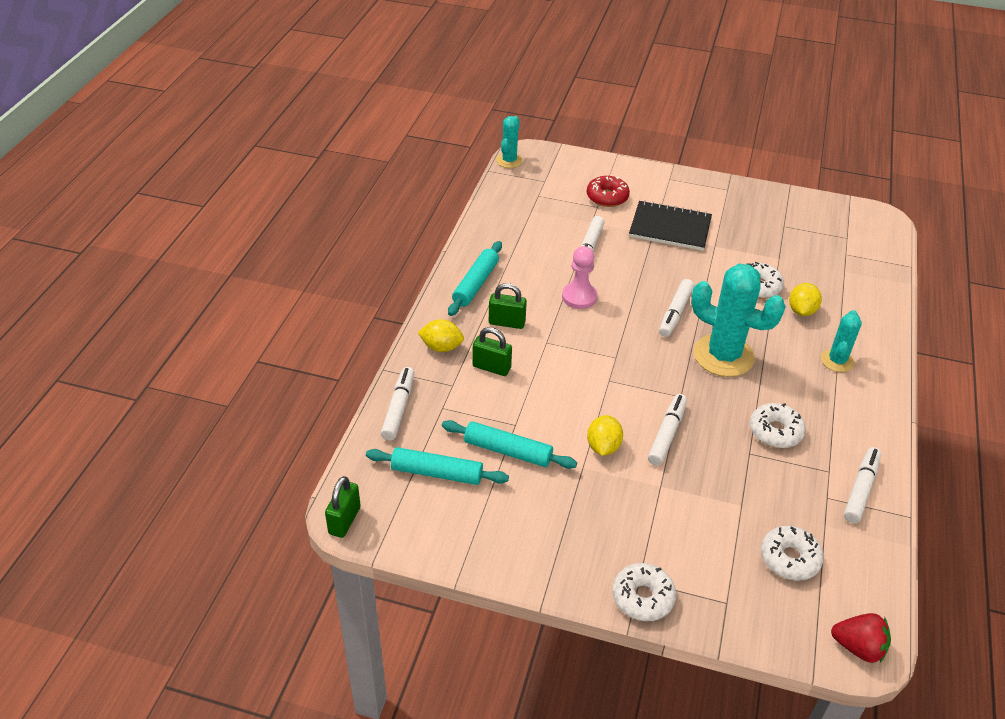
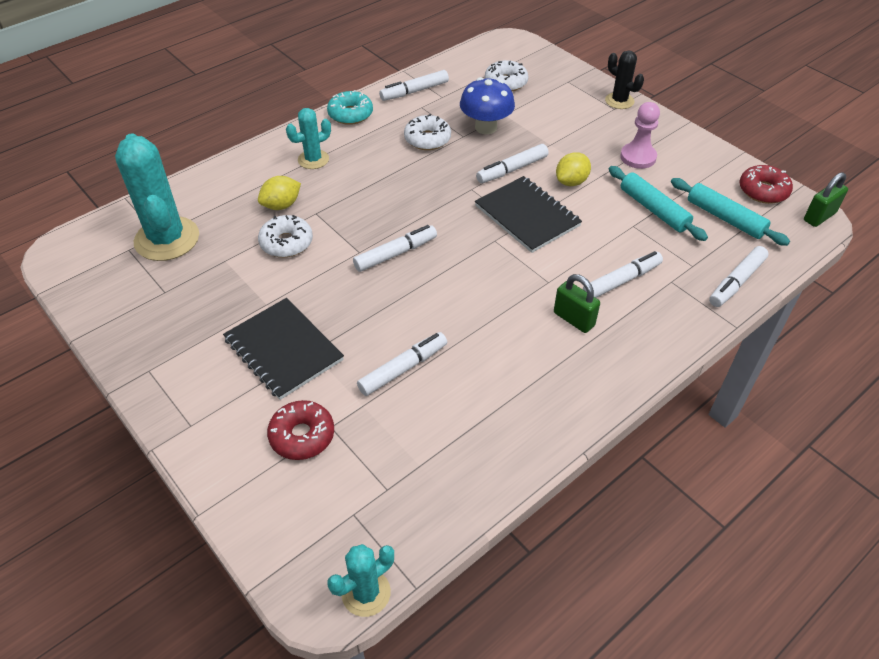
camera: 145 degrees left, 5 degrees up
yellow lemon [418,319,464,352] -> none
turquoise rolling pin [448,241,502,316] -> none
green padlock [473,327,512,376] -> white marker [583,251,663,298]
pink pawn [562,246,598,309] -> pink pawn moved to [620,102,660,169]
white donut [612,563,676,621] -> black cactus [605,51,644,109]
turquoise cactus [691,263,786,377] -> turquoise cactus moved to [115,133,199,261]
red strawberry [831,613,891,663] -> none
none -> turquoise donut [327,90,373,125]
none -> blue mushroom [460,77,515,134]
none -> black notebook [475,176,582,253]
none -> red donut [739,165,793,204]

